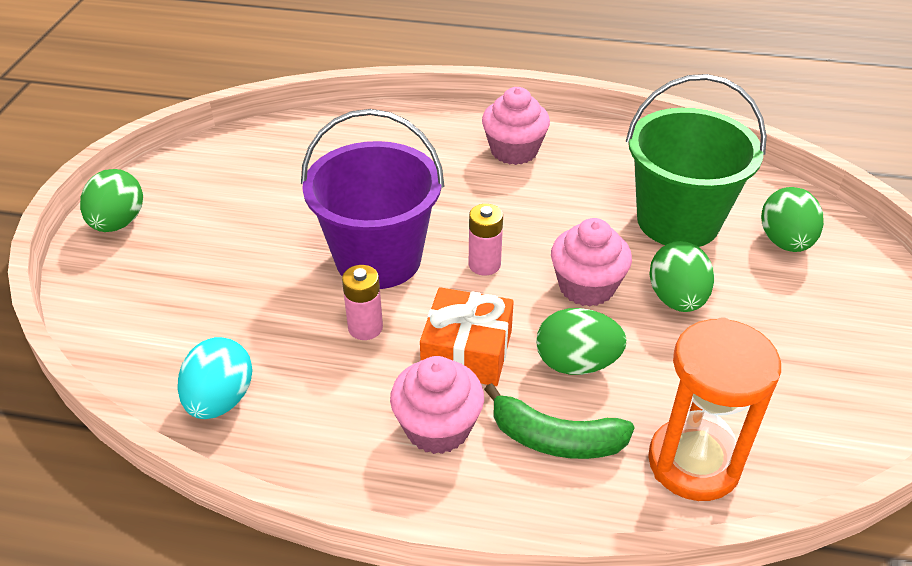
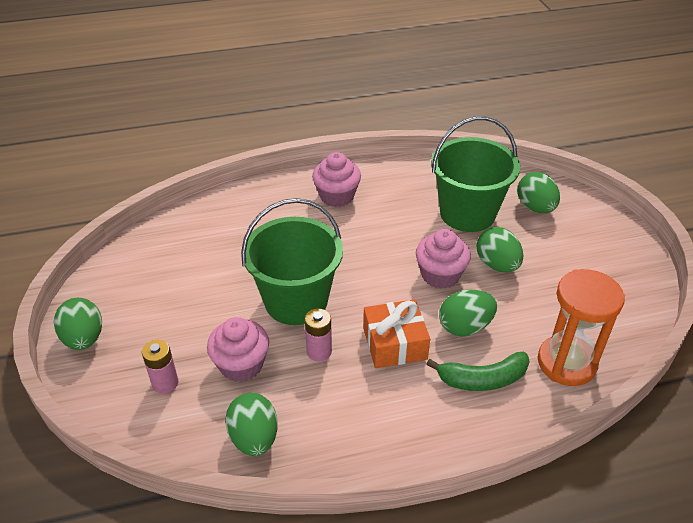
camera: 25 degrees left, 0 degrees up
turquoise egg [177,337,253,419] -> green egg [225,393,278,456]
purple bucket [301,109,444,289] -> green bucket [241,198,343,325]
pink cupcake [390,356,484,454] -> pink cupcake moved to [207,317,269,382]
pink battery [469,204,503,276] -> pink battery moved to [142,340,178,394]

